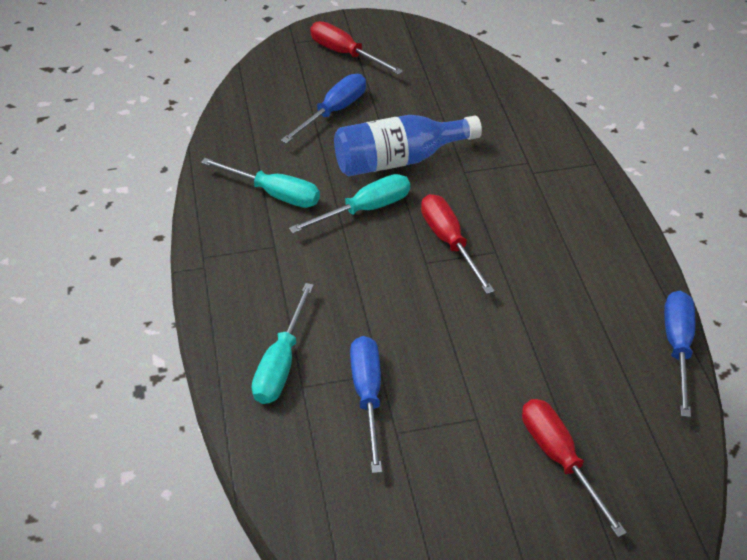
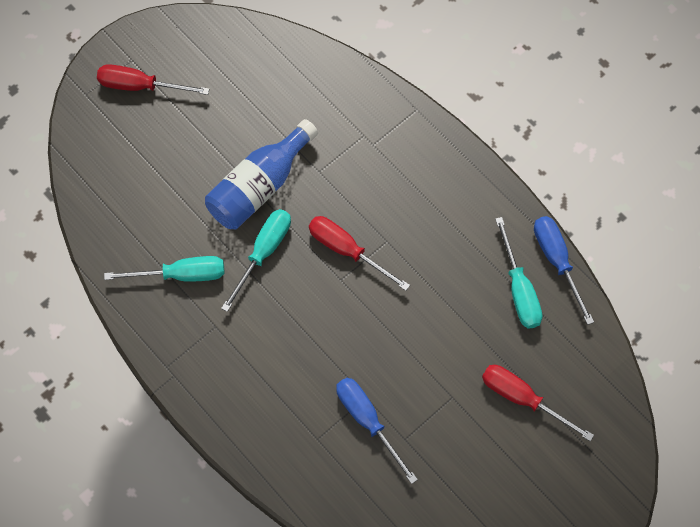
camera: 30 degrees left, 20 degrees up
turquoise screwdriver [252,283,314,404] -> turquoise screwdriver moved to [495,217,542,329]
blue screwdriver [281,74,366,144] -> none

